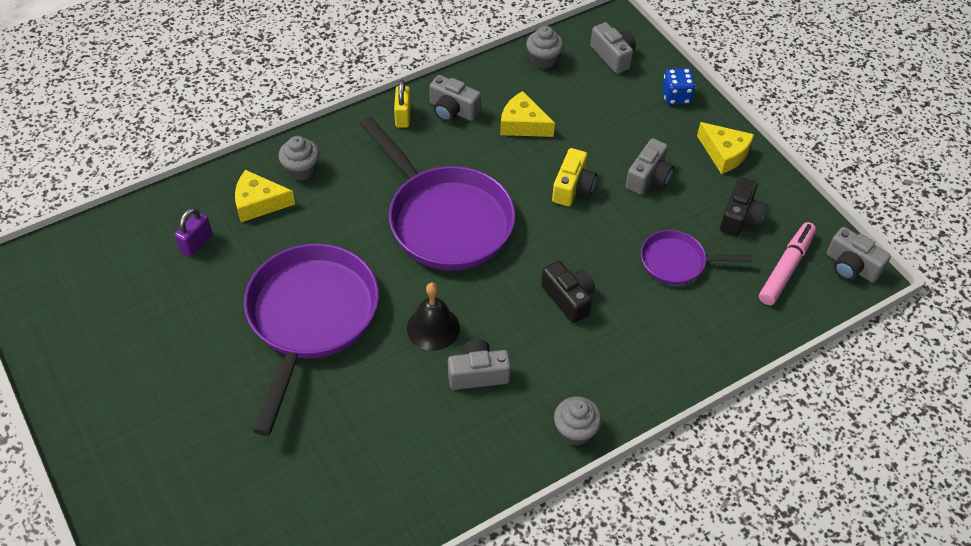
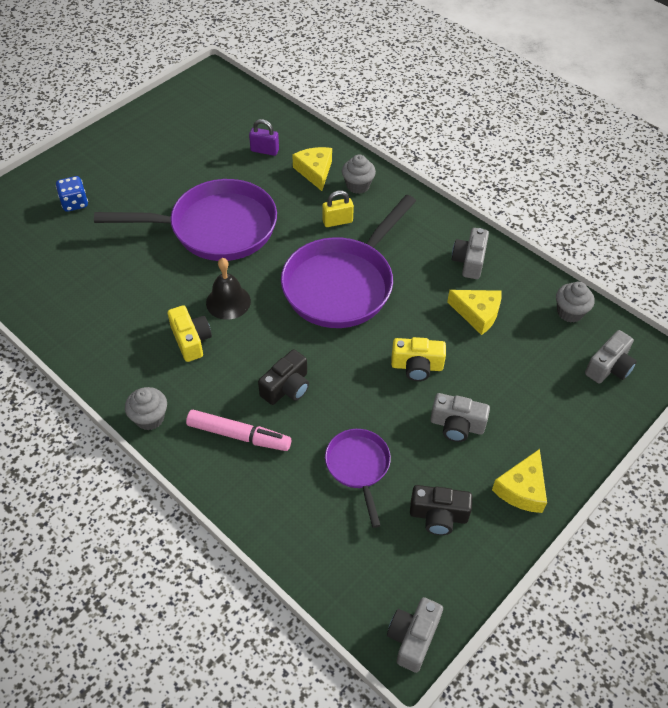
camera: 75 degrees right, 0 degrees up
yellow padlock [394,80,411,128] -> yellow padlock moved to [322,190,354,227]
grey camera [448,340,511,390] -> yellow camera [168,305,212,362]
yellow cheese [500,91,555,137] -> yellow cheese turned 105 degrees clockwise [447,290,502,335]
blue dice [662,68,696,105] -> blue dice moved to [56,176,88,212]
pink marker [759,222,816,305] -> pink marker moved to [186,410,291,451]

